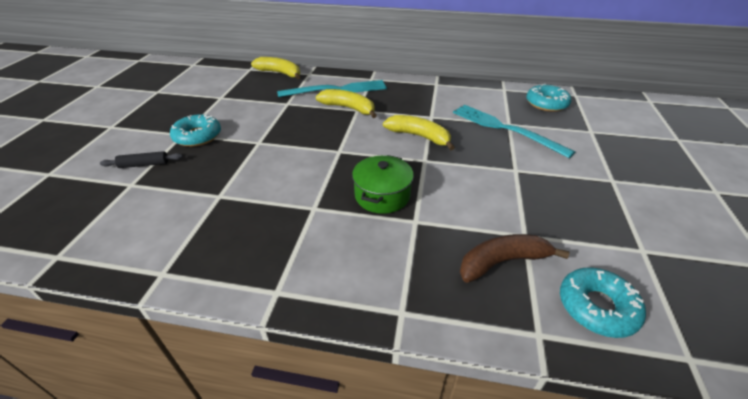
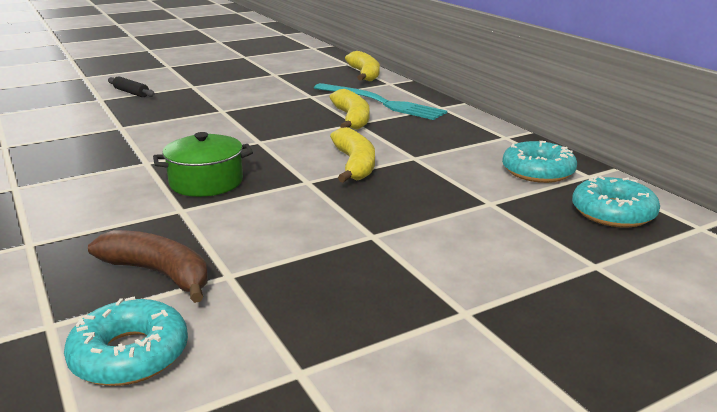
camera: 50 degrees right, 15 degrees down
turquoise donut [170,114,221,147] -> turquoise donut moved to [502,141,577,183]
turquoise fork [453,105,576,158] -> none

